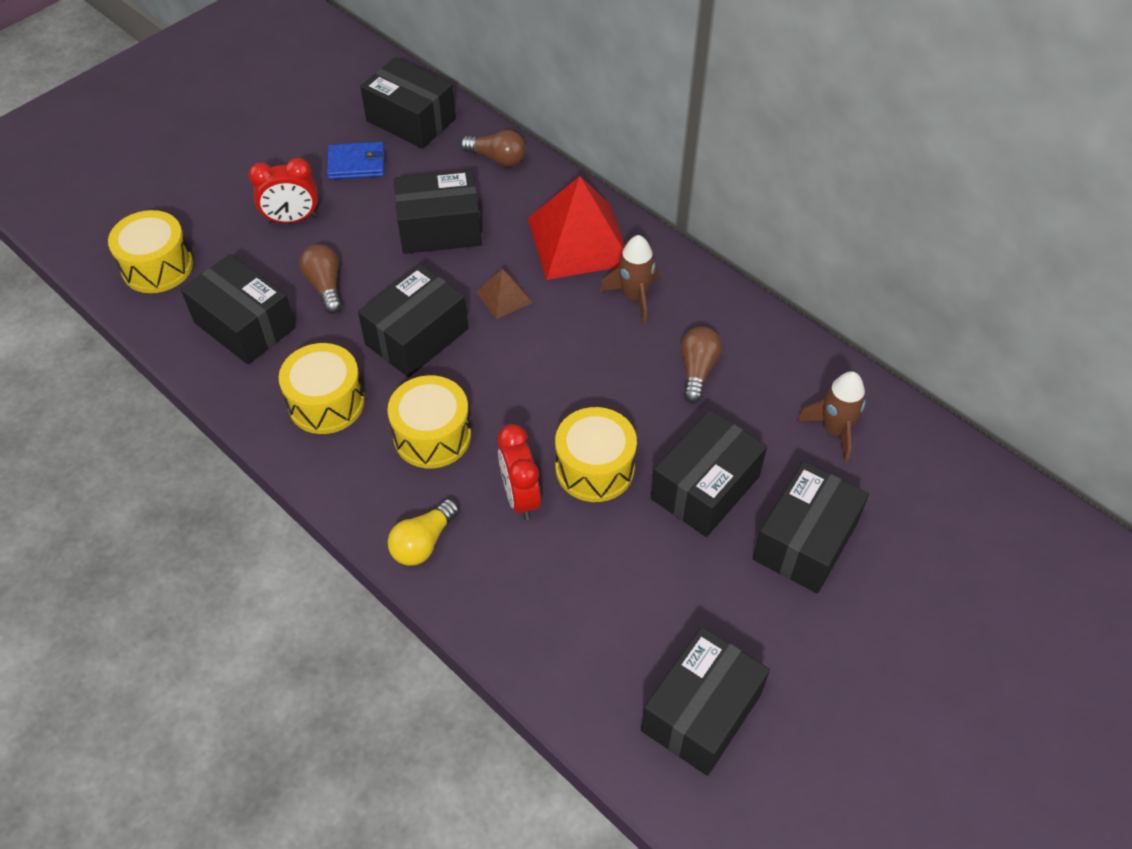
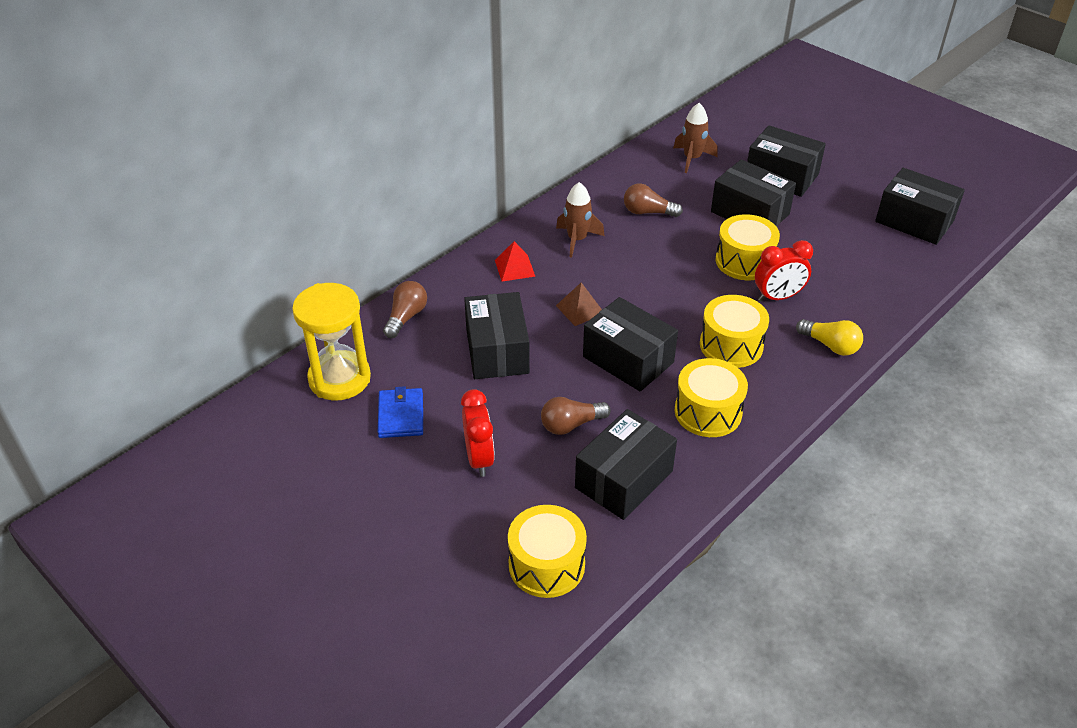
camera: 90 degrees left, 10 degrees down
black box [360,57,456,149] -> yellow hourglass [292,283,371,400]
red pyramid [528,176,625,280] -> red pyramid [495,241,535,282], size x0.46

